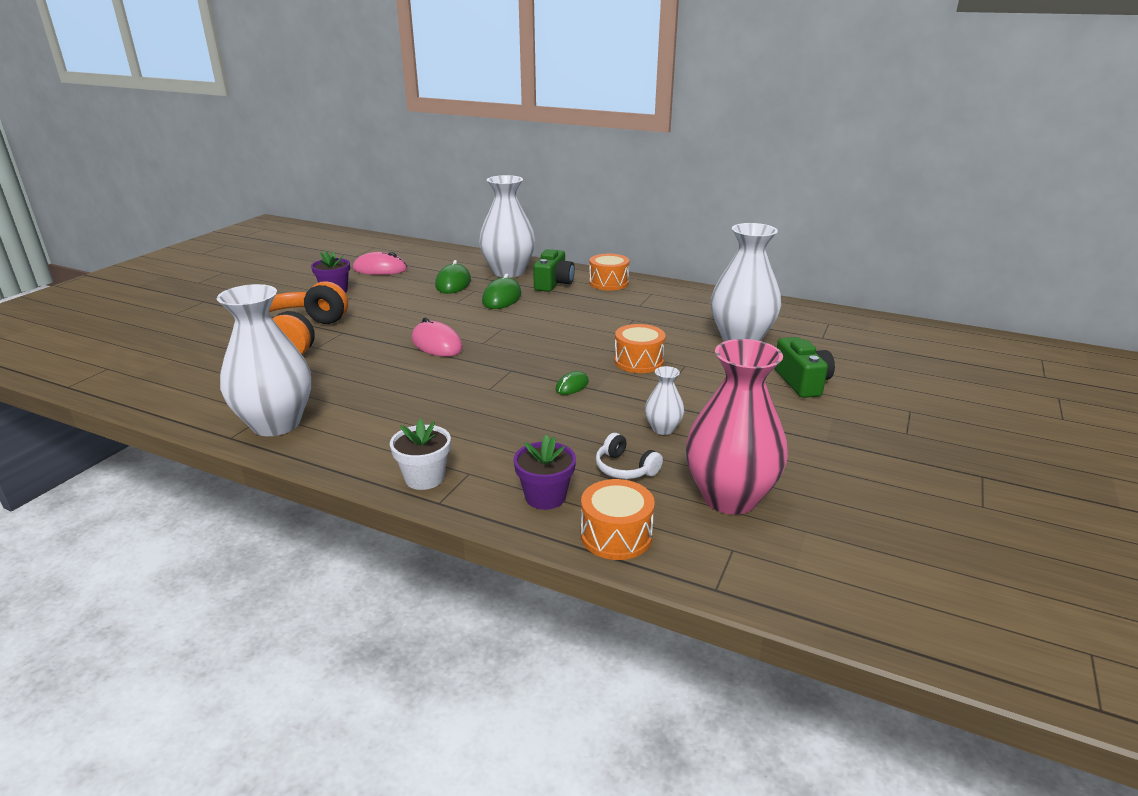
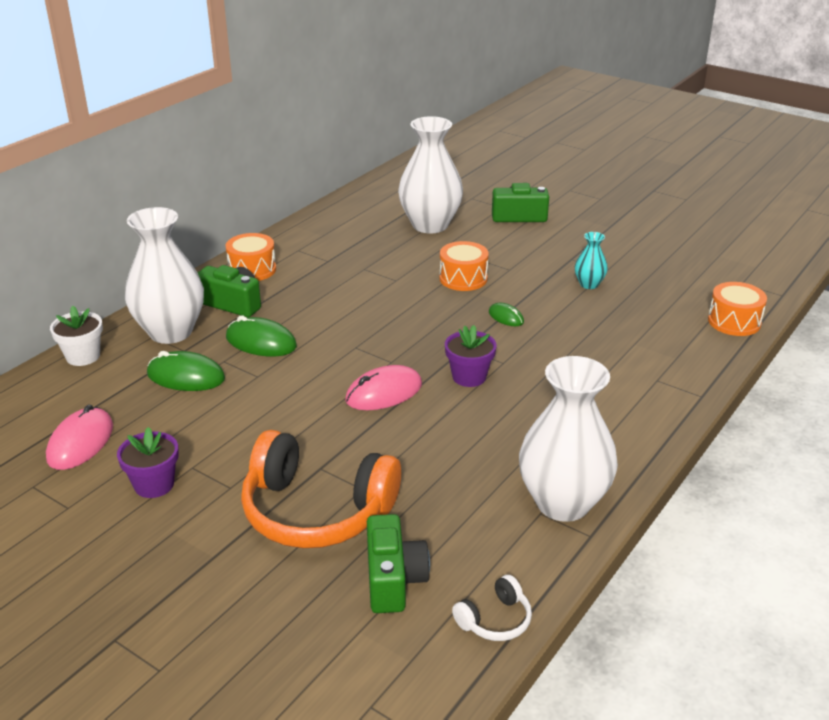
camera: 80 degrees left, 5 degrees up
white flower pot [390,419,451,490] -> white flower pot moved to [50,306,103,366]
purple flower pot [513,434,576,510] -> purple flower pot moved to [445,325,497,387]
white headphones [596,433,663,479] -> white headphones moved to [452,575,532,641]
white vase [645,366,684,435] -> turquoise vase [575,232,608,289]
pink vase [686,339,788,515] -> none
none -> green camera [367,514,430,613]

